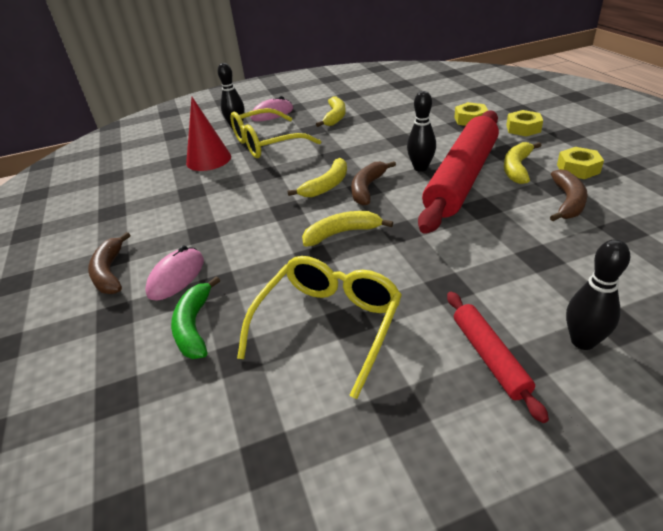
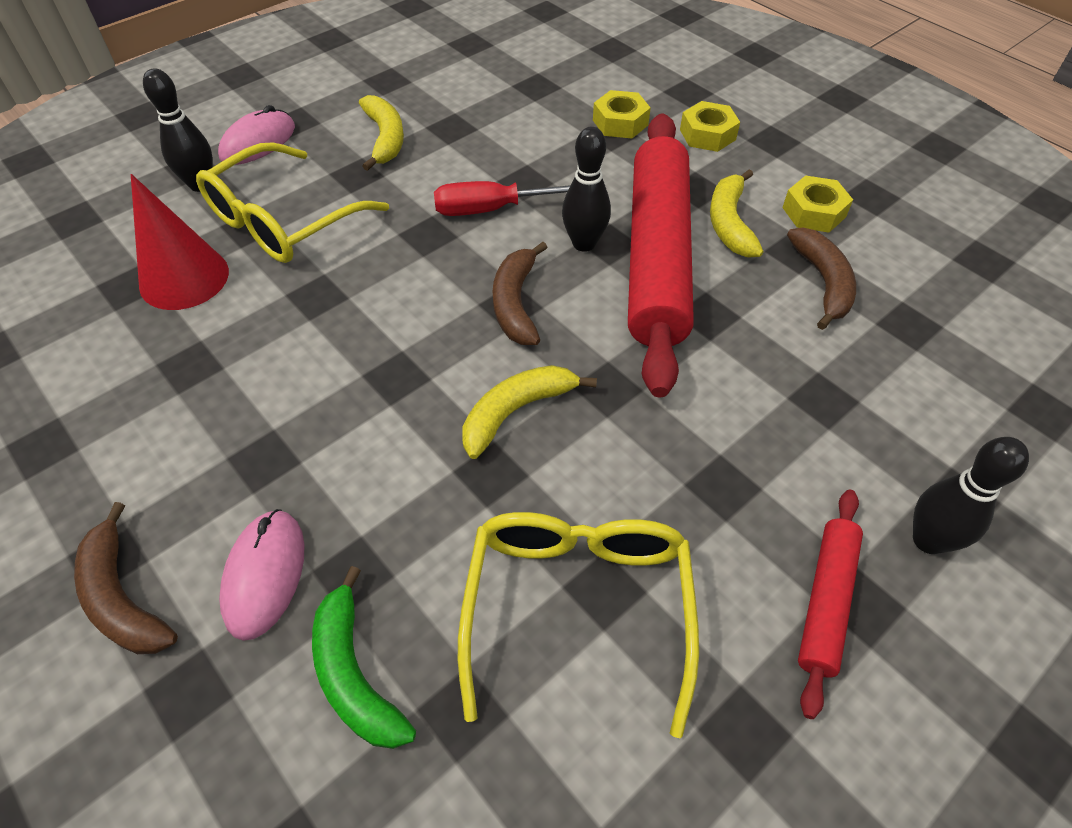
camera: 25 degrees left, 15 degrees up
yellow banana [287,158,347,197] -> none
red rolling pin [447,292,549,423] -> red rolling pin turned 60 degrees clockwise [798,490,863,719]
none -> red screwdriver [434,181,571,216]

